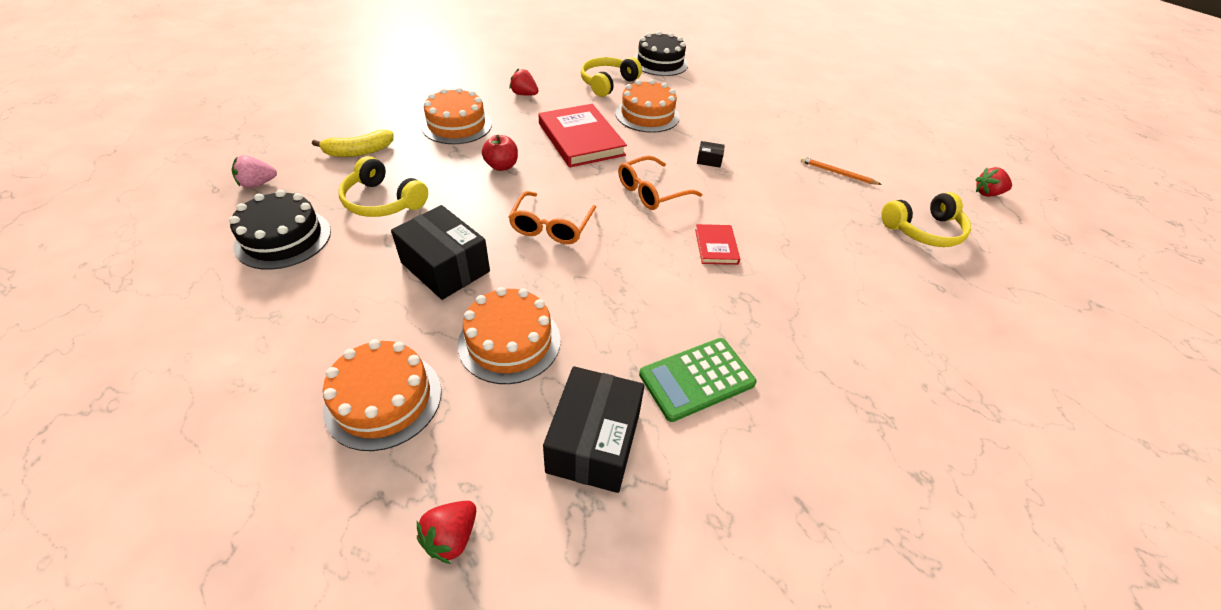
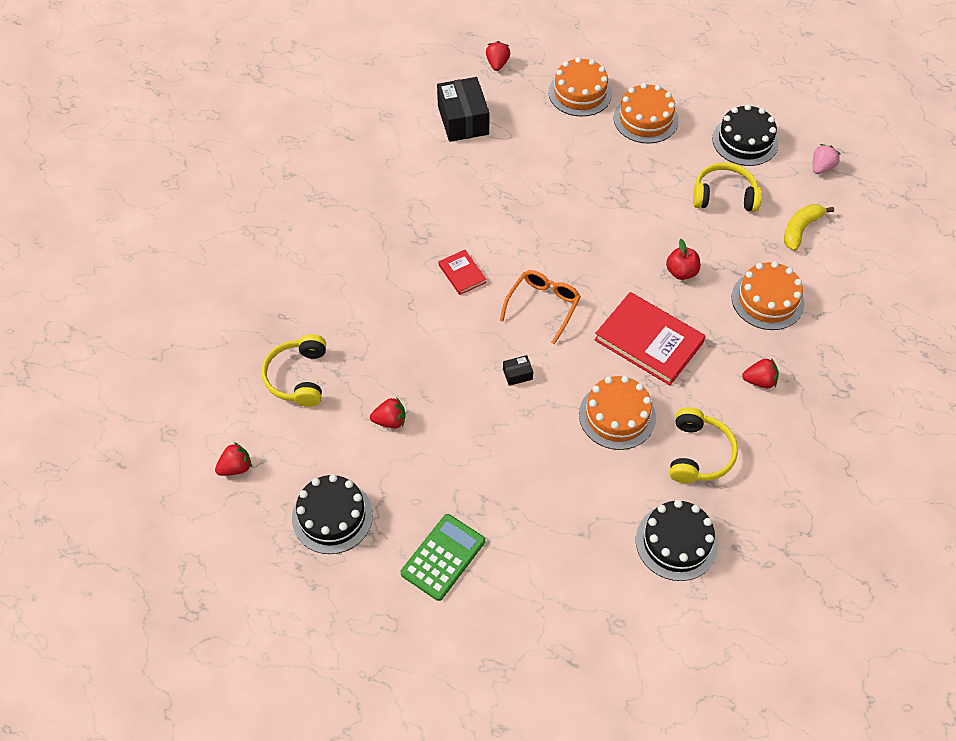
camera: 155 degrees right, 10 degrees up
black box [391,205,490,300] -> none
orange cake [458,287,561,384] -> orange cake moved to [614,83,678,144]
orange glasses [508,191,596,244] -> none
green calculator [639,338,757,422] -> green calculator moved to [400,514,485,601]
orange pencil [801,157,882,185] -> red strawberry [370,397,405,428]
yellow headphones [881,192,971,247] -> yellow headphones turned 45 degrees counterclockwise [262,334,326,407]
none -> black cake [292,474,373,554]

